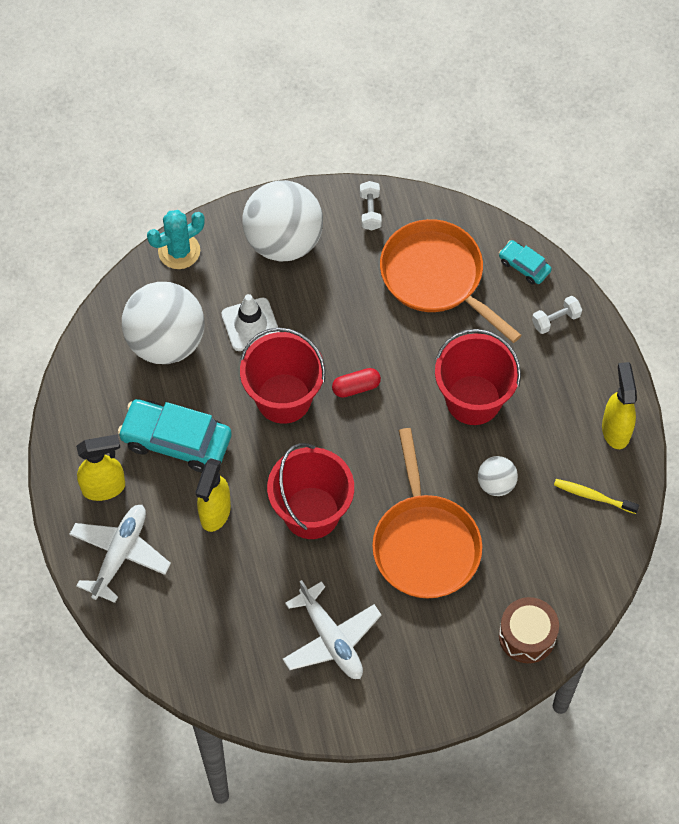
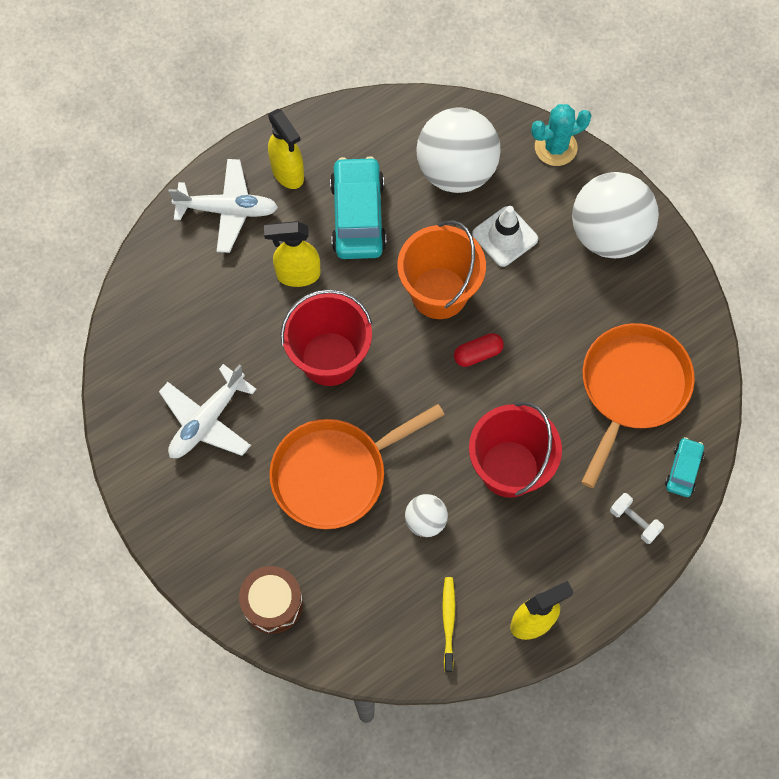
camera: 70 degrees right, 5 degrees up
turquoise cactus [147,210,205,269] -> turquoise cactus turned 60 degrees counterclockwise [531,104,592,166]
red bucket [240,327,326,424] -> orange bucket [397,220,486,319]
red capsule [332,368,381,398] -> red capsule turned 75 degrees counterclockwise [454,333,504,367]
white dumbbell [360,181,382,230] -> none

